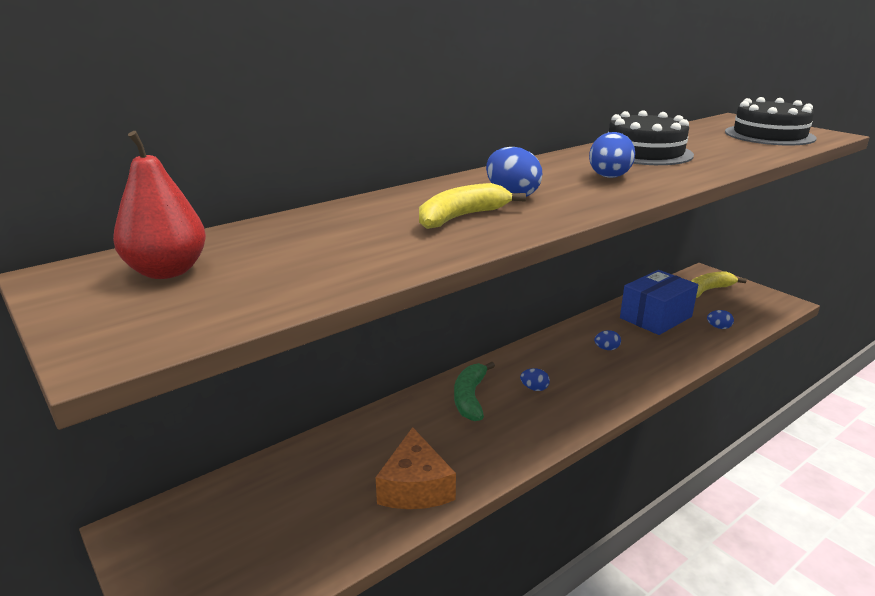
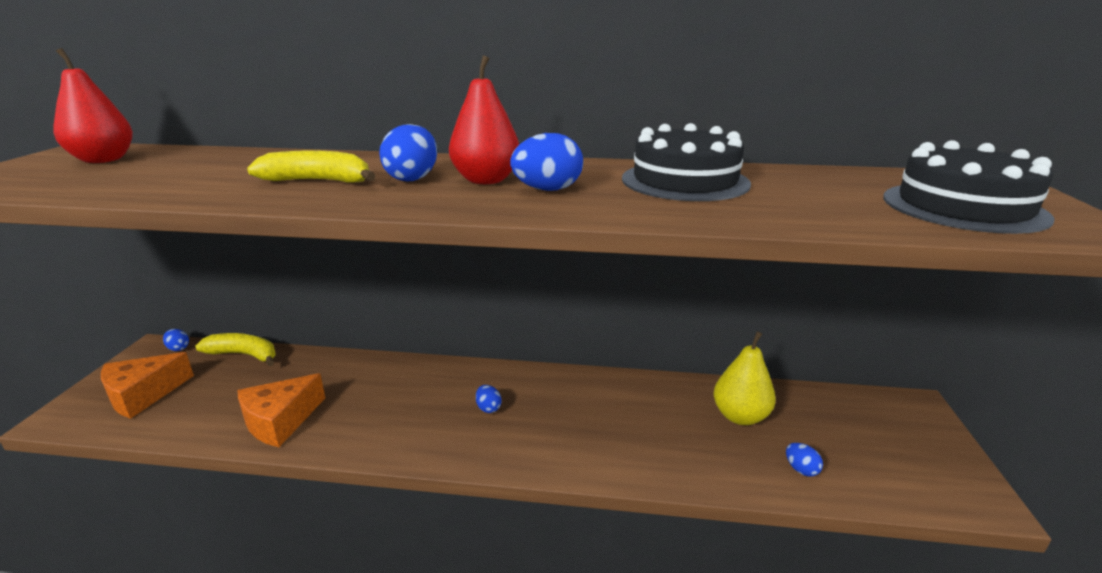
camera: 45 degrees right, 0 degrees up
green banana [454,362,495,421] -> none
blue egg [594,330,621,350] -> blue egg moved to [163,329,189,351]
blue box [620,270,698,335] -> yellow pear [714,331,776,425]
yellow banana [691,271,747,298] -> yellow banana moved to [195,333,276,366]
none -> orange cheese [101,352,194,419]
none -> red pear [449,55,519,184]

